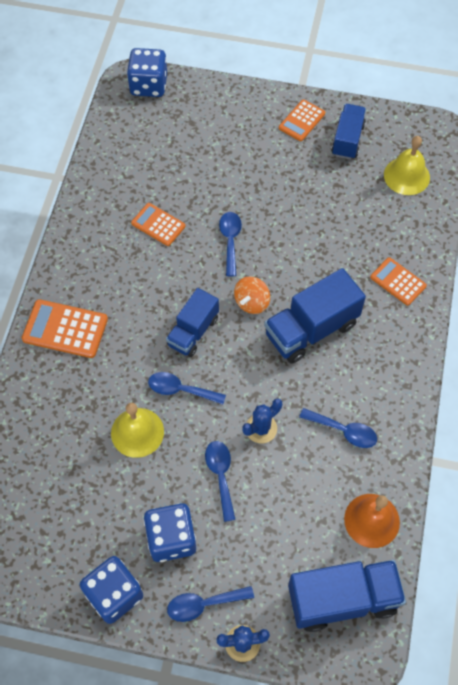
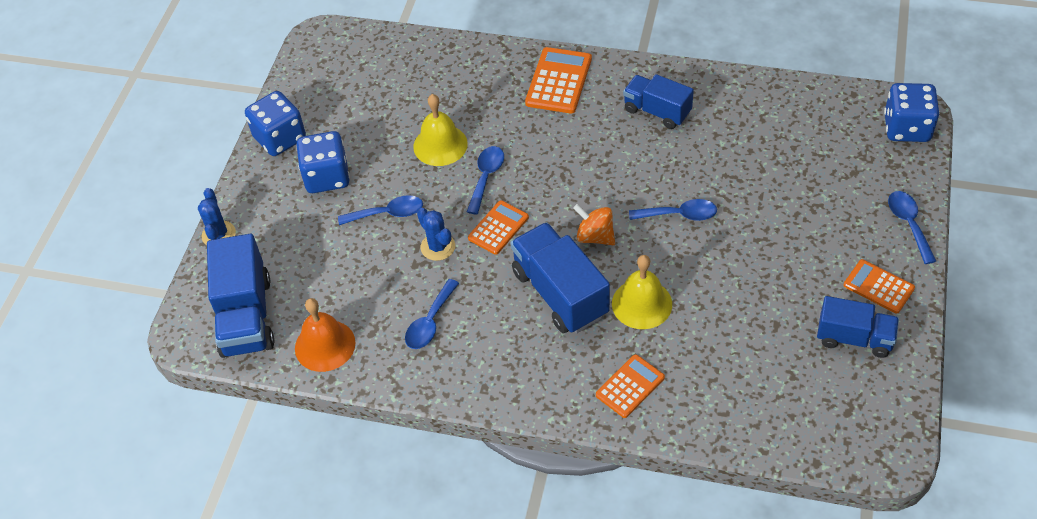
camera: 95 degrees right, 10 degrees down
orange calculator [131,203,185,246] -> orange calculator moved to [468,200,529,255]
blue truck [166,288,219,357] -> blue truck moved to [623,74,694,129]
blue spoon [167,586,254,622] -> blue spoon moved to [888,191,936,264]
yellow bell [384,136,430,195] -> yellow bell moved to [612,255,672,329]

